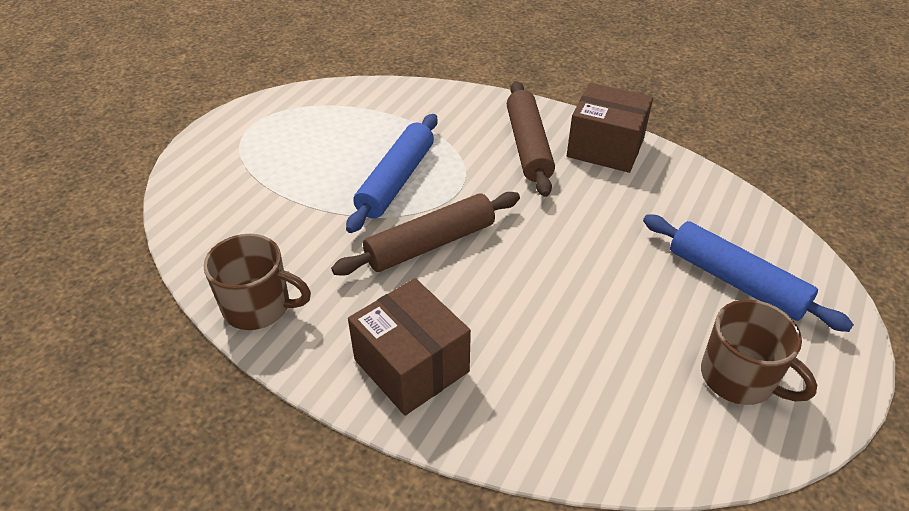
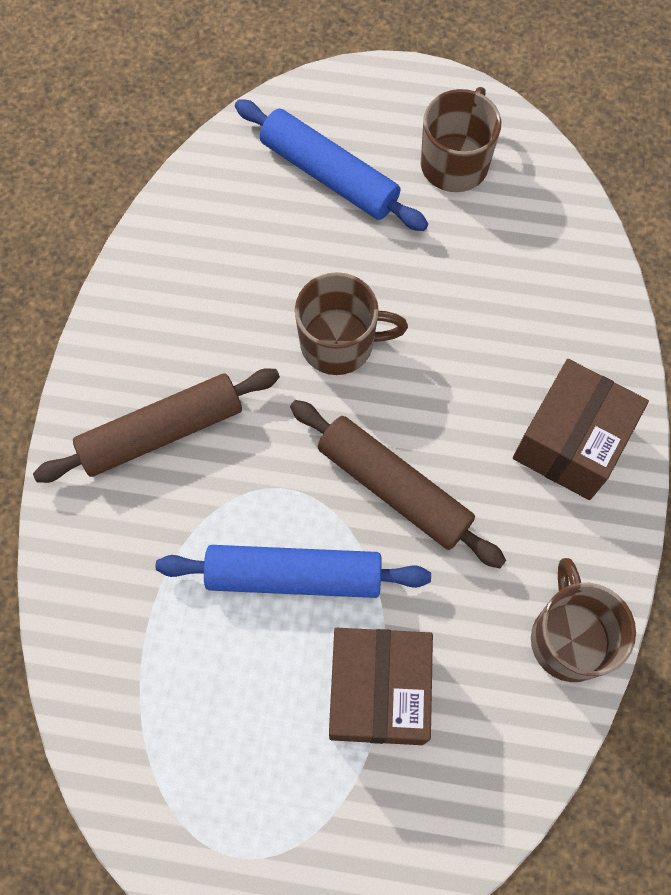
camera: 110 degrees left, 25 degrees up
brown box [567,83,653,173] -> brown box moved to [329,628,433,745]
blue rolling pin [643,214,854,332] -> blue rolling pin turned 75 degrees counterclockwise [235,99,428,231]
none -> brown mug [295,272,408,375]

